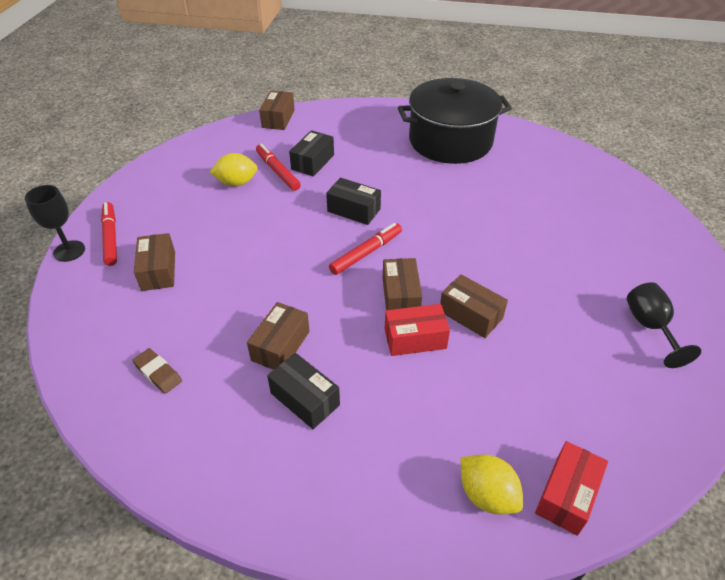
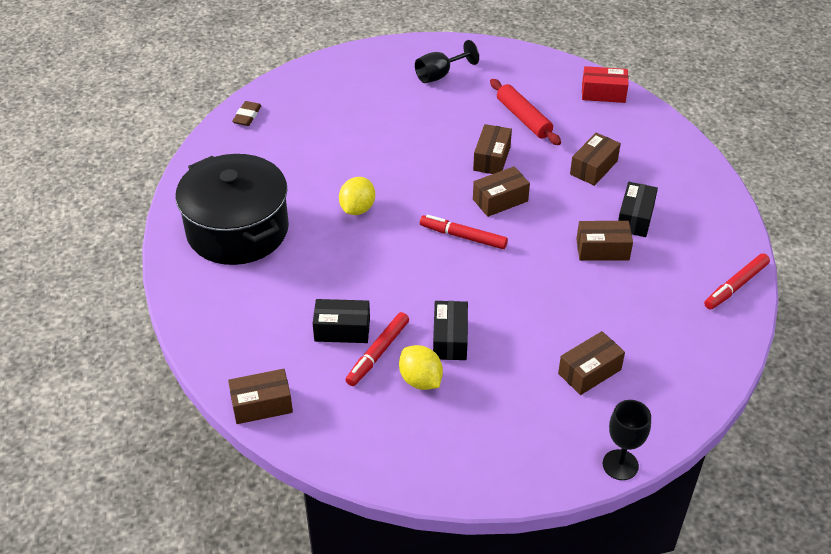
camera: 115 degrees left, 0 degrees up
red marker [101,202,117,266] -> red marker moved to [704,253,770,310]
brown eraser [132,348,182,394] -> brown eraser moved to [232,101,262,126]
black box [326,178,381,225] -> black box moved to [433,301,468,360]
red box [385,304,450,356] -> none
yellow lemon [460,454,524,514] -> yellow lemon moved to [339,177,375,215]
none -> red rolling pin [490,79,561,145]
none -> brown box [570,133,621,186]

